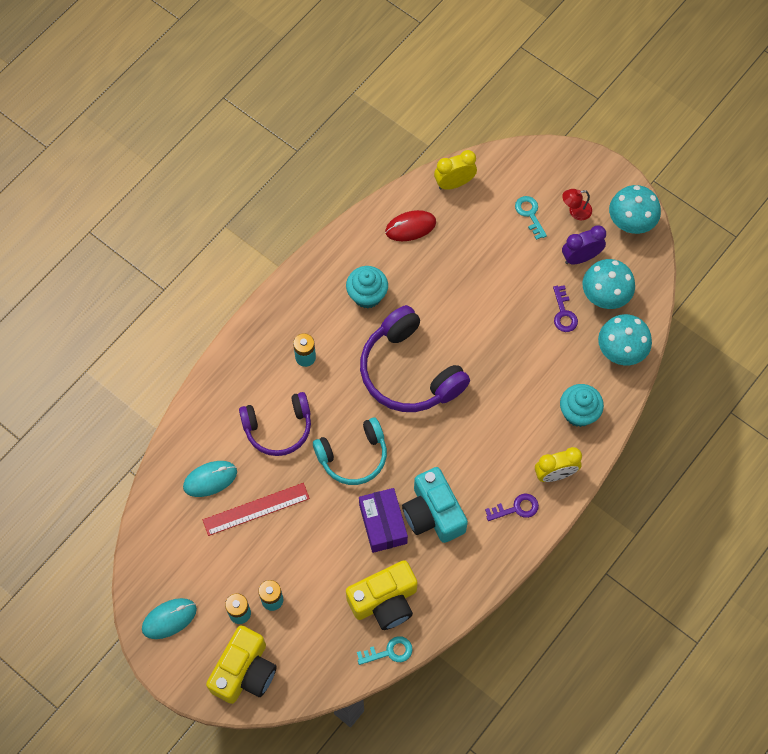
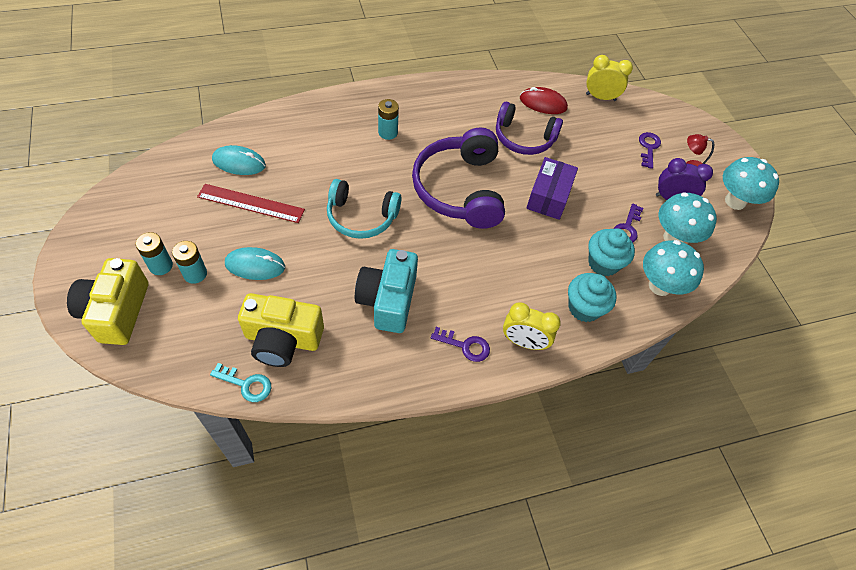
camera: 30 degrees right, 10 degrees down
turquoise mouse [142,598,197,639] -> turquoise mouse moved to [225,247,285,280]
yellow camera [206,625,277,704] -> yellow camera turned 120 degrees clockwise [67,258,148,345]
purple headphones [239,392,311,456] -> purple headphones moved to [496,101,563,155]
turquoise cupcake [346,266,388,308] -> turquoise cupcake moved to [588,228,635,276]
purple box [359,488,408,553] -> purple box moved to [526,157,578,220]
turquoise key [515,196,547,240] -> purple key [639,132,661,169]

